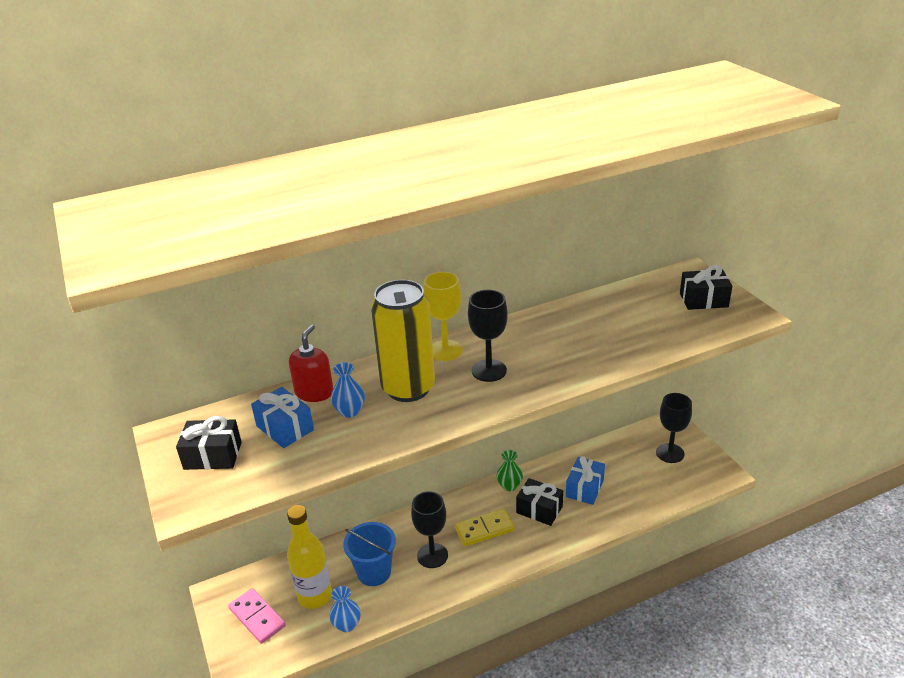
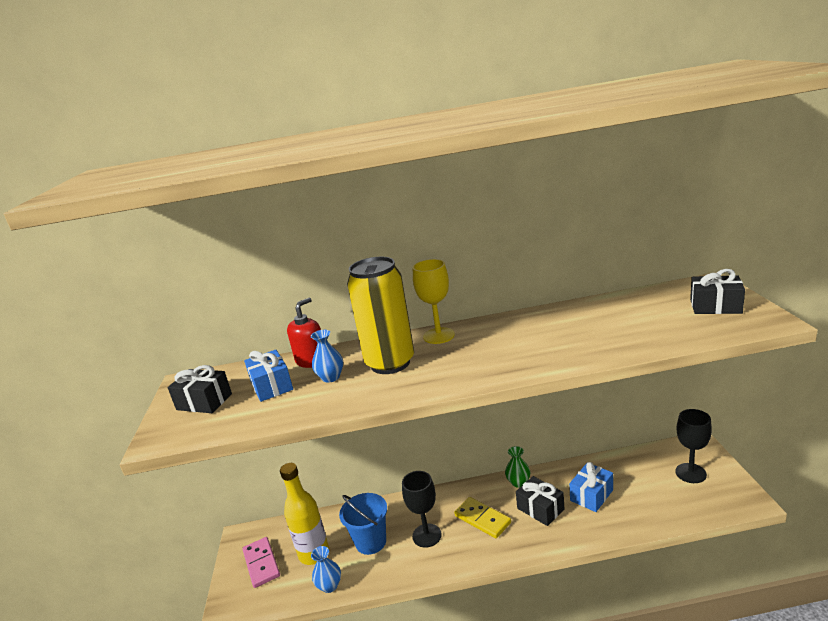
camera: 20 degrees right, 10 degrees down
yellow domino [455,509,515,546] -> yellow domino turned 45 degrees clockwise [454,497,511,538]
black goblet [468,290,508,382] -> none

